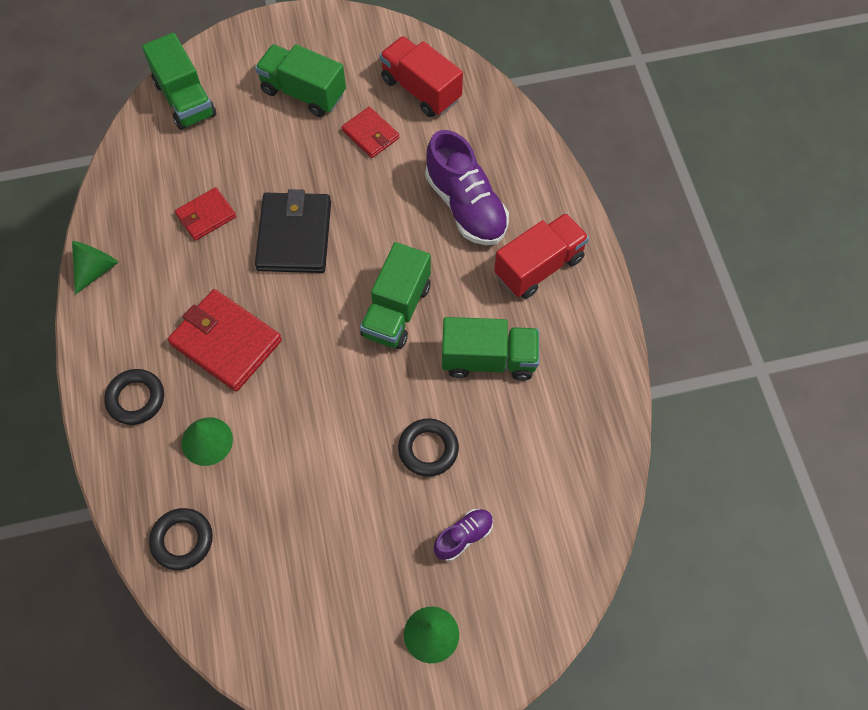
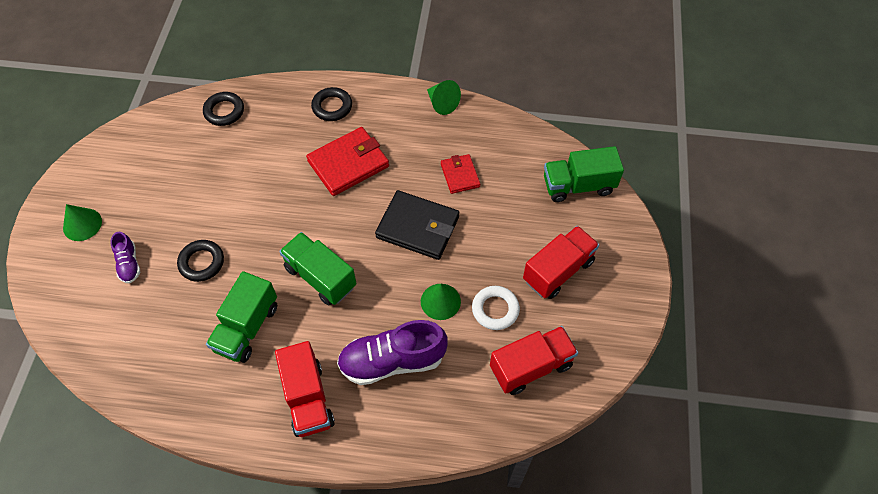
camera: 110 degrees right, 5 degrees down
green cone [181,417,233,466] -> green cone moved to [421,284,461,320]
green truck [255,44,346,117] -> red truck [523,226,599,299]
red wallet [342,107,399,158] -> white ring [472,286,520,330]

